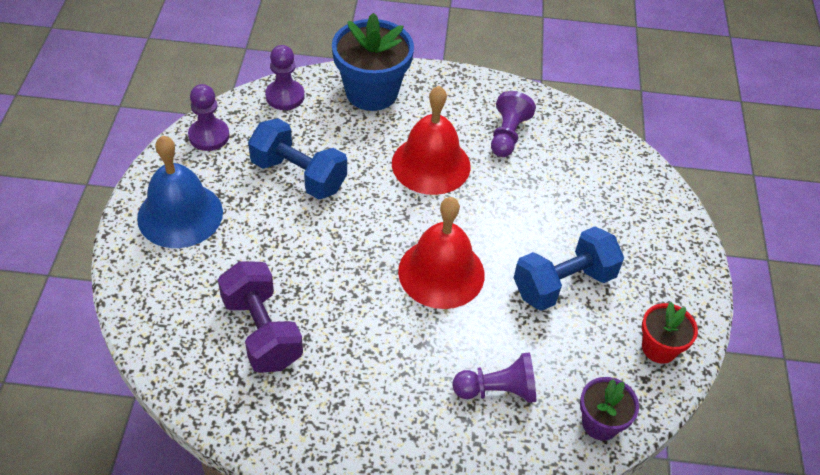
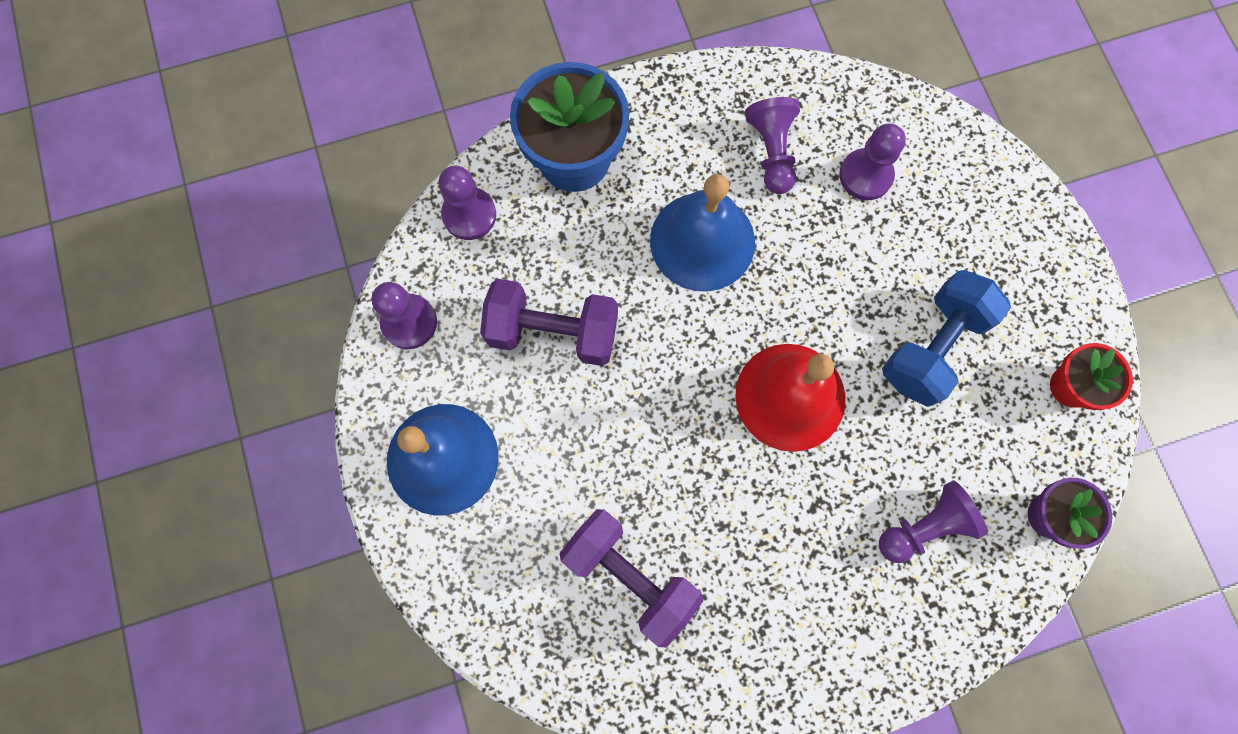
camera: 20 degrees left, 25 degrees up
blue dumbbell [248,118,347,199] -> purple dumbbell [480,279,618,366]
red bell [392,86,471,195] -> blue bell [650,174,755,292]
none -> purple pawn [839,123,906,200]

